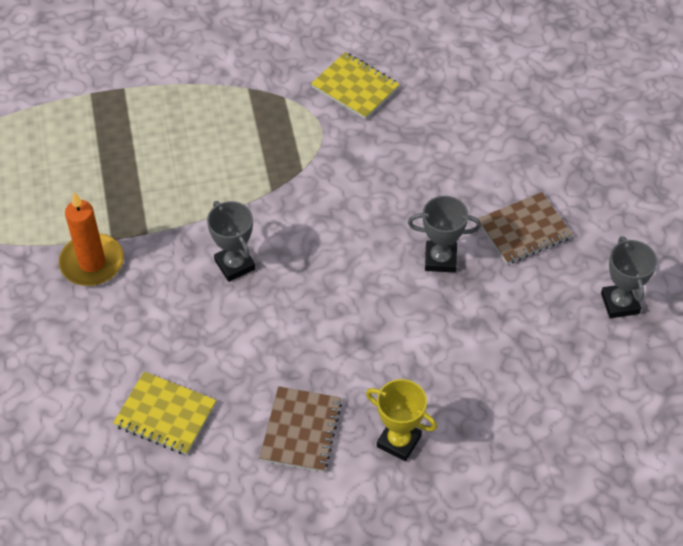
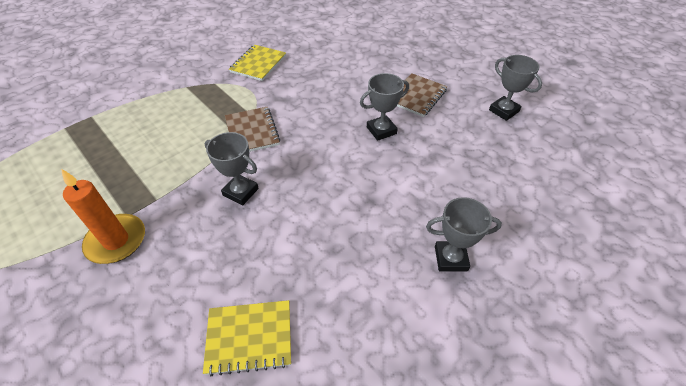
camera: 30 degrees left, 5 degrees down
brown notebook [259,386,342,472] -> brown notebook moved to [225,107,280,152]
yellow notebook [311,52,400,120] -> yellow notebook turned 75 degrees counterclockwise [229,45,286,81]
yellow trophy [366,379,437,461] -> grey trophy [426,197,502,271]

